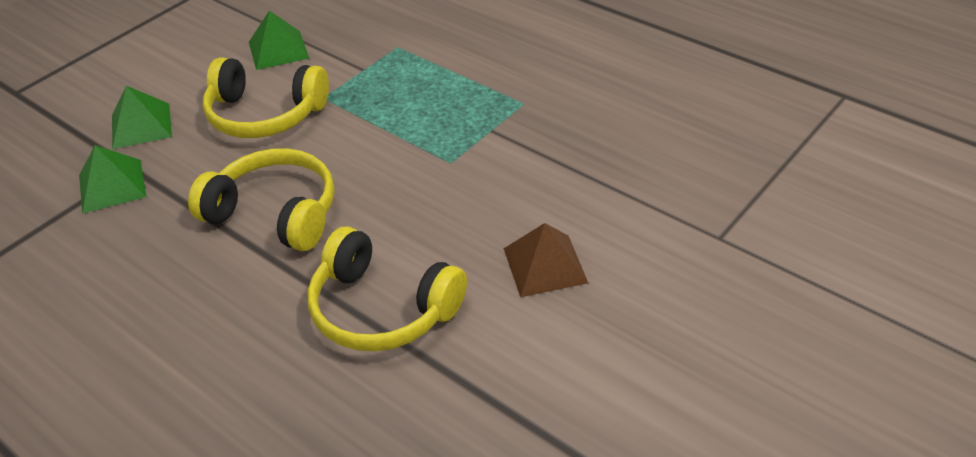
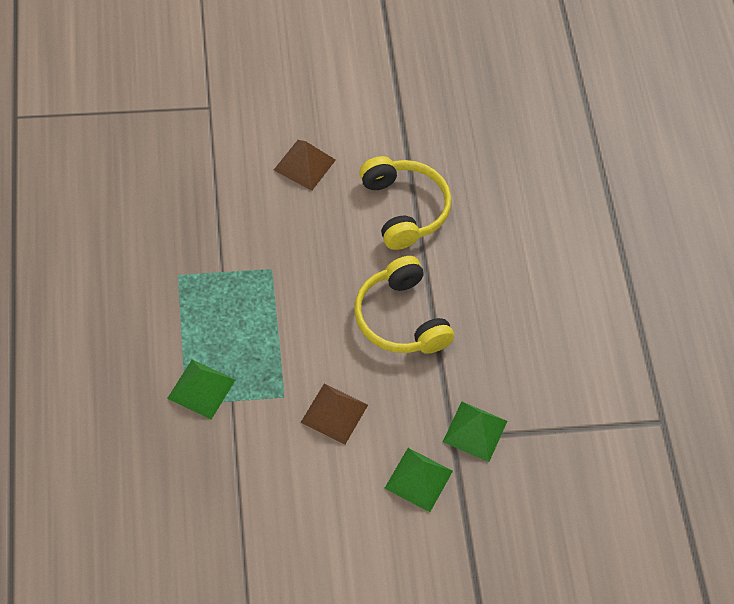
camera: 145 degrees left, 15 degrees up
yellow headphones [203,57,329,138] -> brown pyramid [300,383,368,445]
green pyramid [249,11,309,70] -> green pyramid moved to [167,359,235,420]

